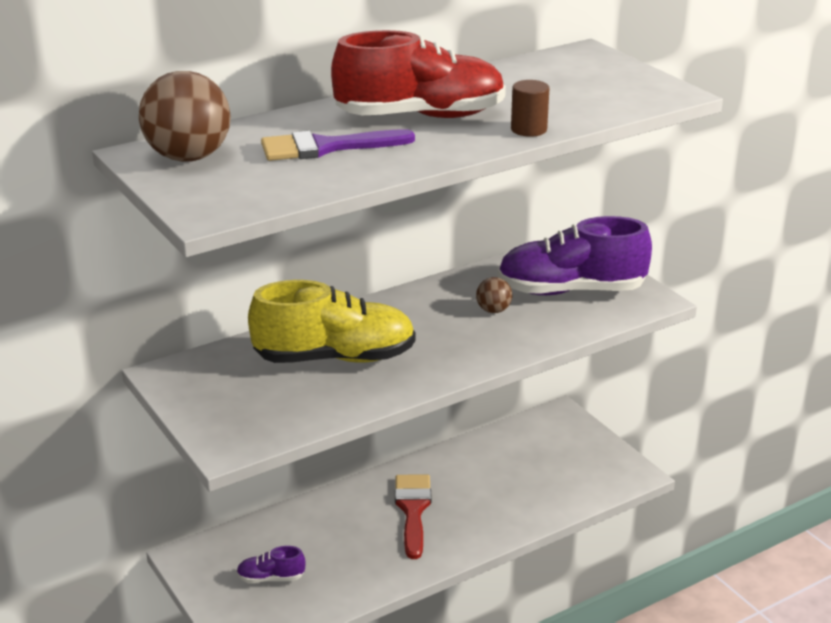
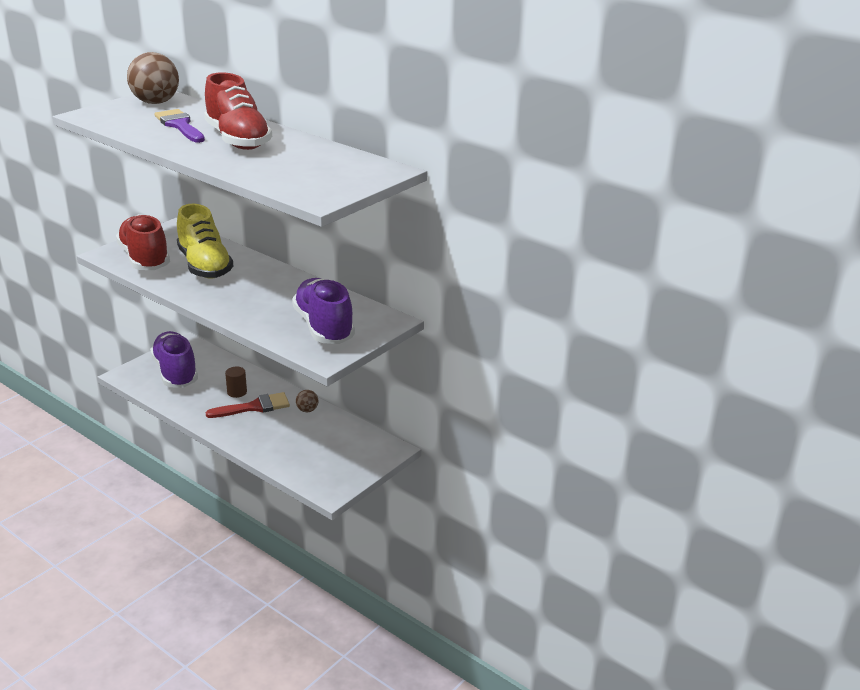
camera: 70 degrees right, 0 degrees up
purple shoe [237,546,305,583] -> purple shoe [150,331,198,388], size x2.27
brown ball [476,277,512,313] -> brown ball moved to [296,390,319,412]
brown cylinder [511,80,550,137] -> brown cylinder moved to [225,367,247,398]
none -> red shoe [116,214,170,270]

